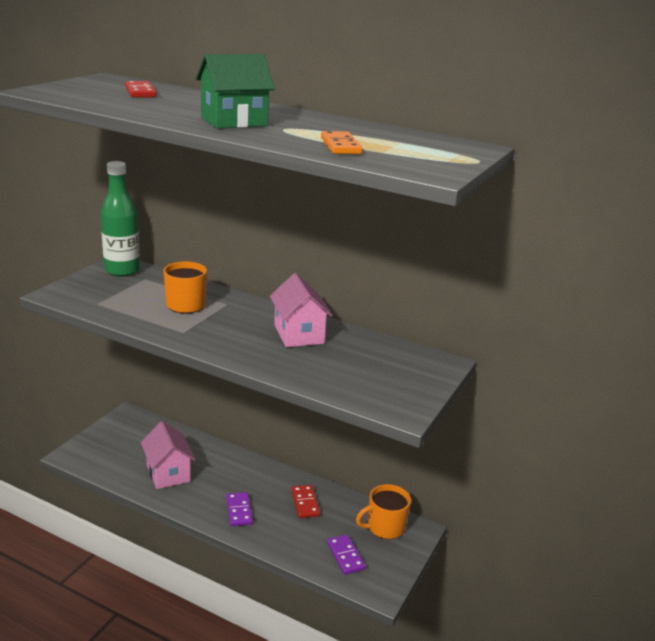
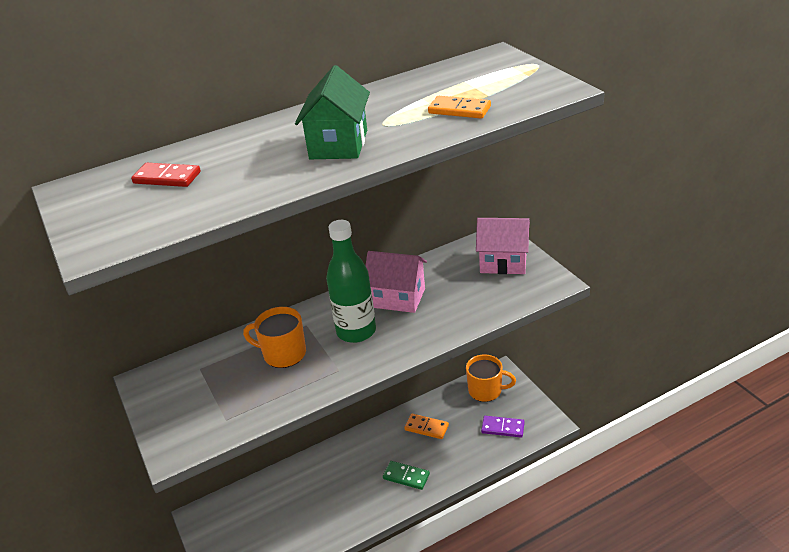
camera: 50 degrees left, 10 degrees up
green bottle [101,161,140,277] -> green bottle moved to [326,220,376,343]
pink house [141,421,196,489] -> pink house moved to [476,218,530,274]
purple domino [226,492,253,526] -> green domino [383,461,430,490]
red domino [292,485,320,518] -> orange domino [404,414,449,439]
orange mug [356,484,411,539] -> orange mug turned 90 degrees counterclockwise [466,354,516,402]

